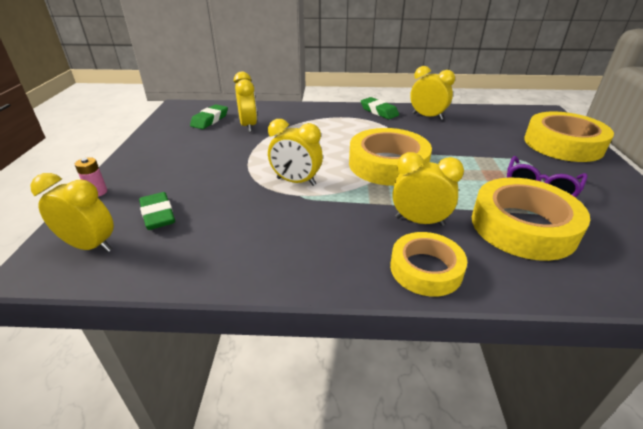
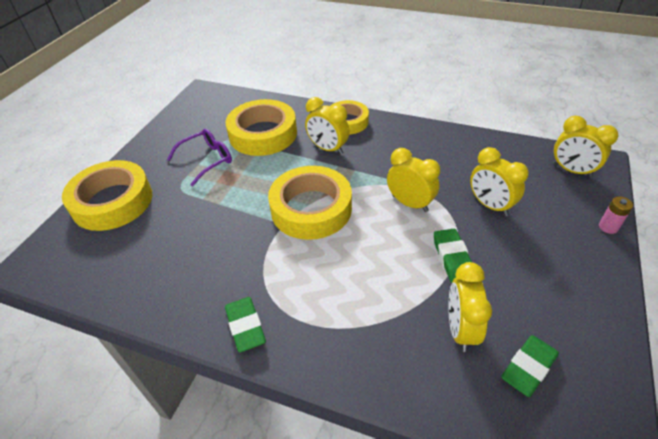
camera: 160 degrees left, 10 degrees up
green eraser [139,192,175,230] -> green eraser moved to [434,229,472,283]
yellow clock [410,66,455,120] -> yellow clock moved to [470,147,529,216]

